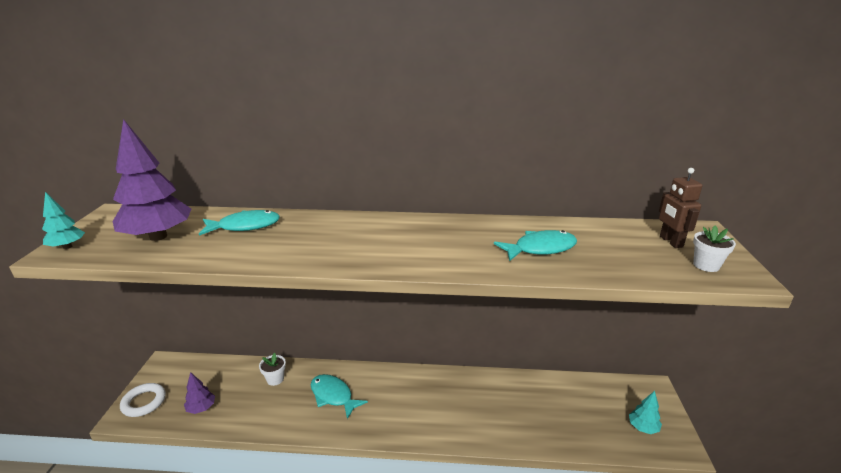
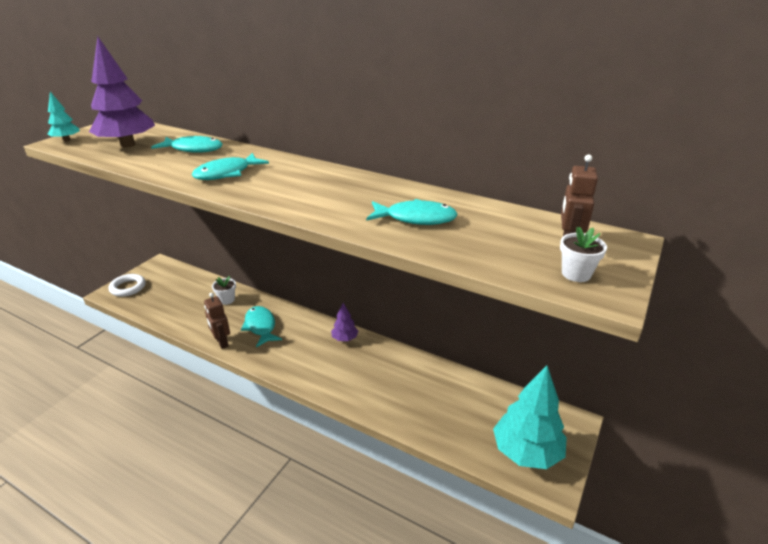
camera: 25 degrees right, 5 degrees up
purple tree [184,372,215,414] -> purple tree moved to [331,303,358,341]
turquoise tree [629,391,662,434] -> turquoise tree [493,365,567,469], size x2.05
none -> turquoise fish [192,153,269,180]
none -> brown robot [204,293,230,349]

